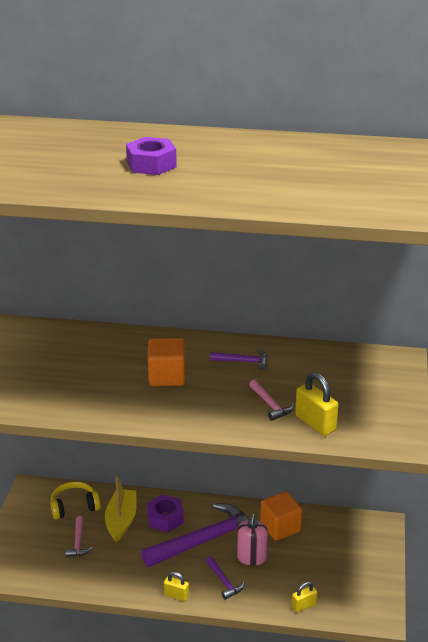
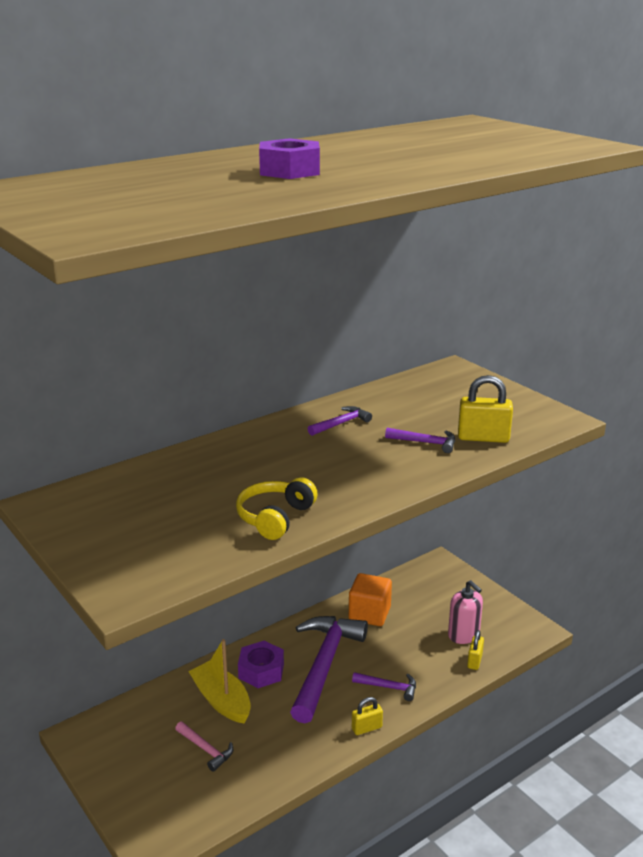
camera: 45 degrees left, 5 degrees down
yellow headphones [50,481,101,519] -> yellow headphones moved to [236,477,318,540]
orange cube [148,338,185,386] -> none
pink soap dispenser [237,514,268,566] -> pink soap dispenser moved to [448,580,483,644]
pink hammer [249,380,294,421] -> purple hammer [385,428,455,453]

